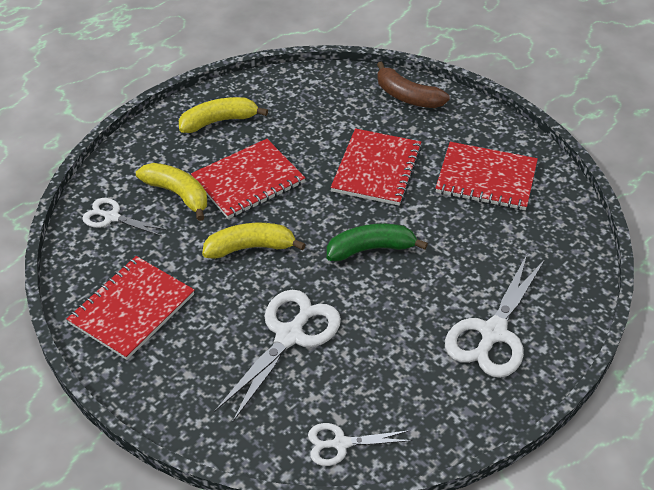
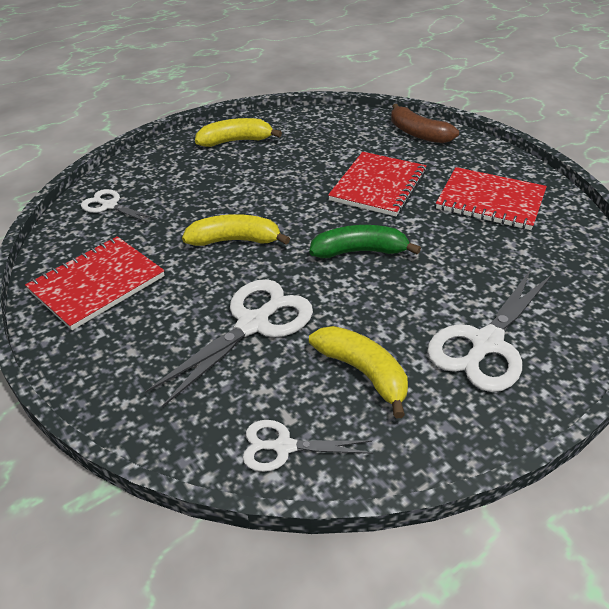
camera: 10 degrees right, 5 degrees down
yellow banana [136,163,207,221] -> yellow banana moved to [309,326,408,418]
red notebook [191,139,305,219] -> none

